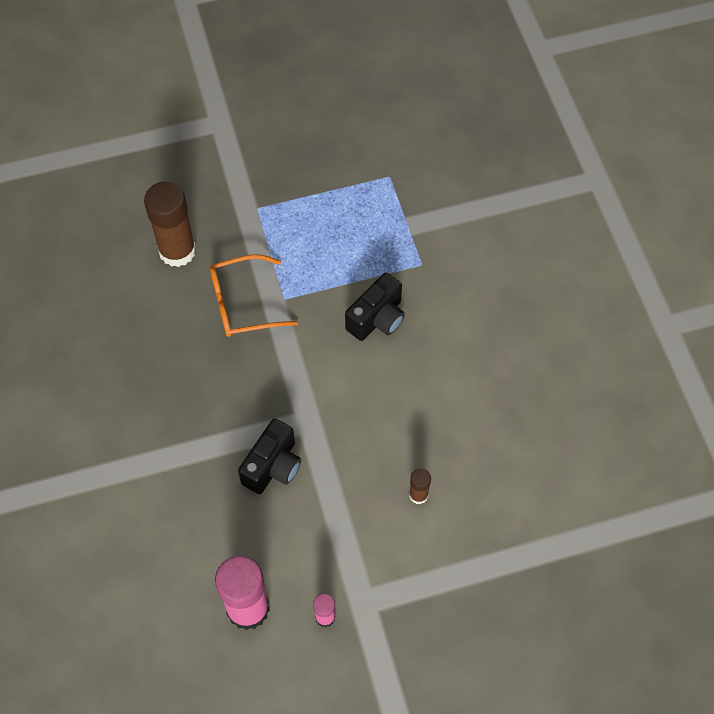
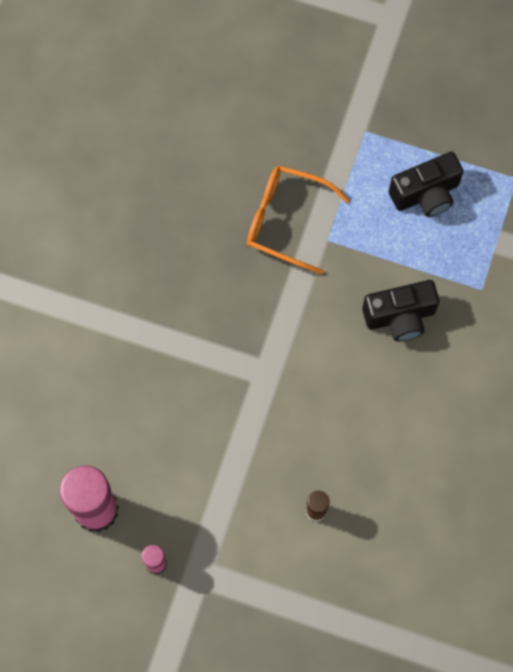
camera: 35 degrees right, 10 degrees up
brown glue stick [144,182,196,267] -> none
black camera [238,418,301,494] -> black camera moved to [389,152,464,217]

